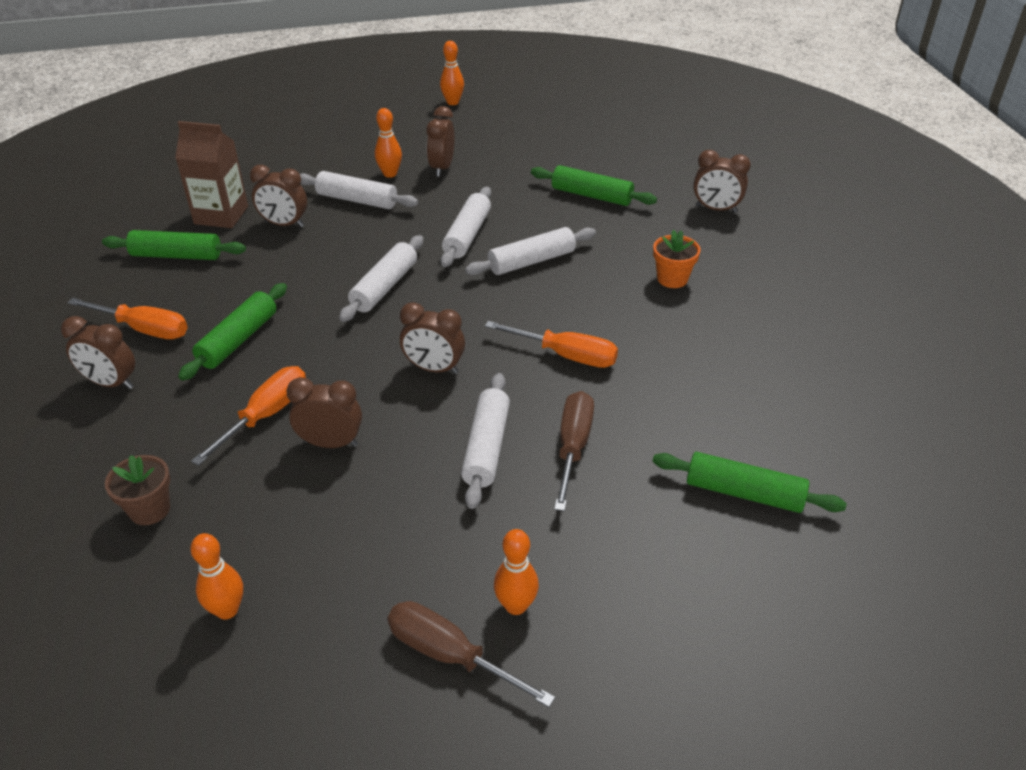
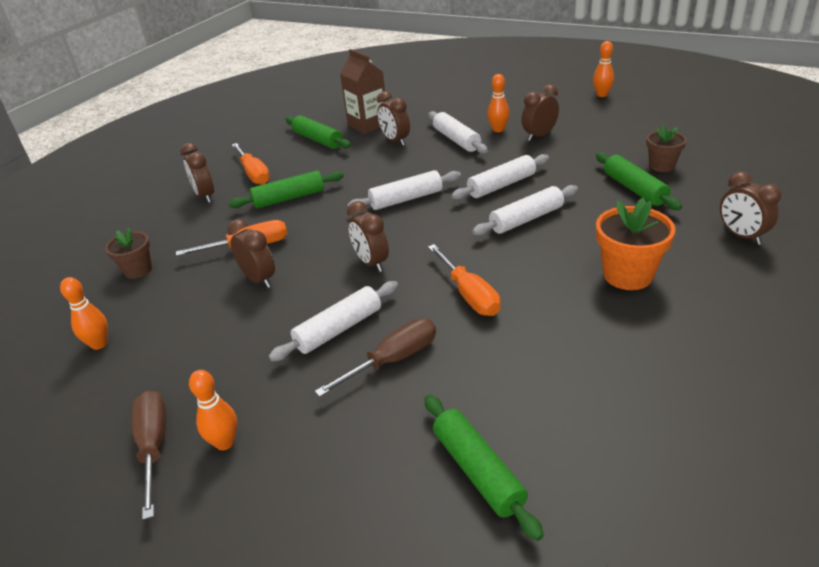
camera: 45 degrees right, 5 degrees down
white rolling pin [465,227,596,275] -> white rolling pin turned 45 degrees counterclockwise [472,185,578,236]
orange flower pot [653,230,701,288] -> orange flower pot [596,198,675,290], size x1.58
none -> brown flower pot [646,125,687,172]

